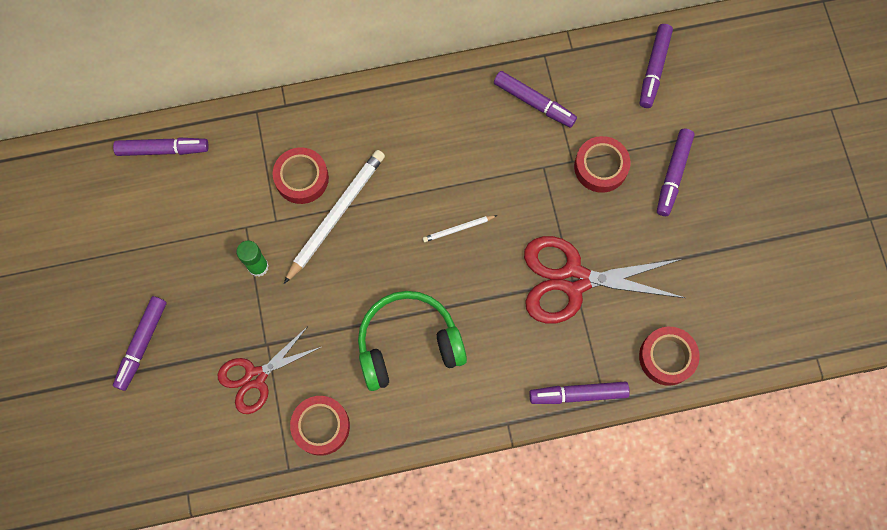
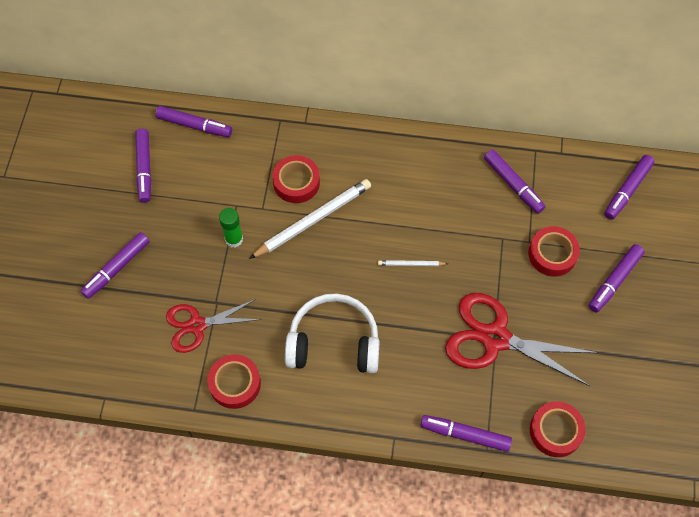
camera: 20 degrees right, 10 degrees down
green headphones [358,291,467,391] -> white headphones [285,293,380,373]
none -> purple marker [135,129,151,203]

